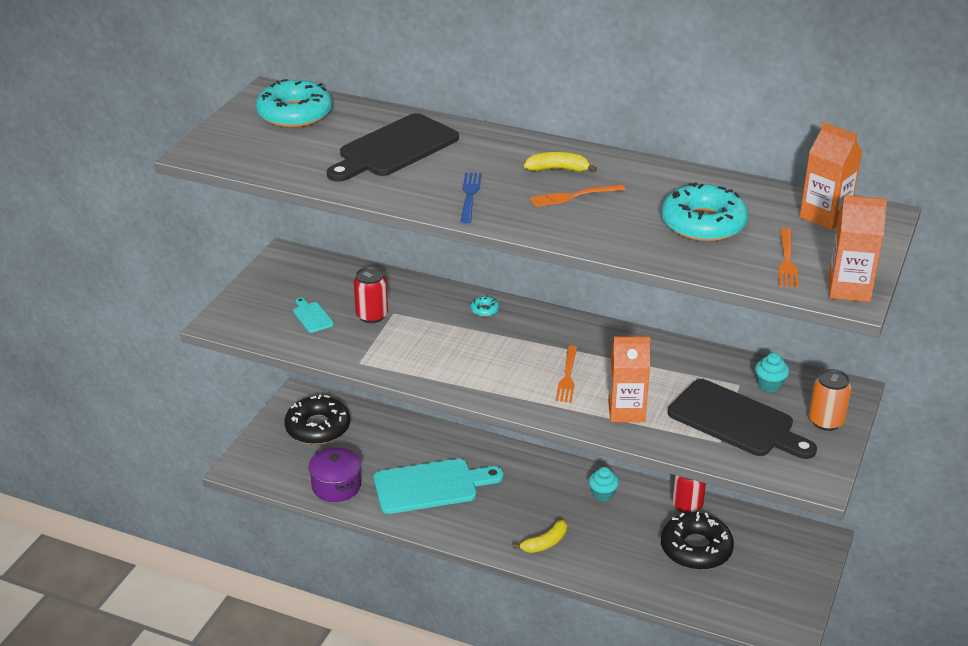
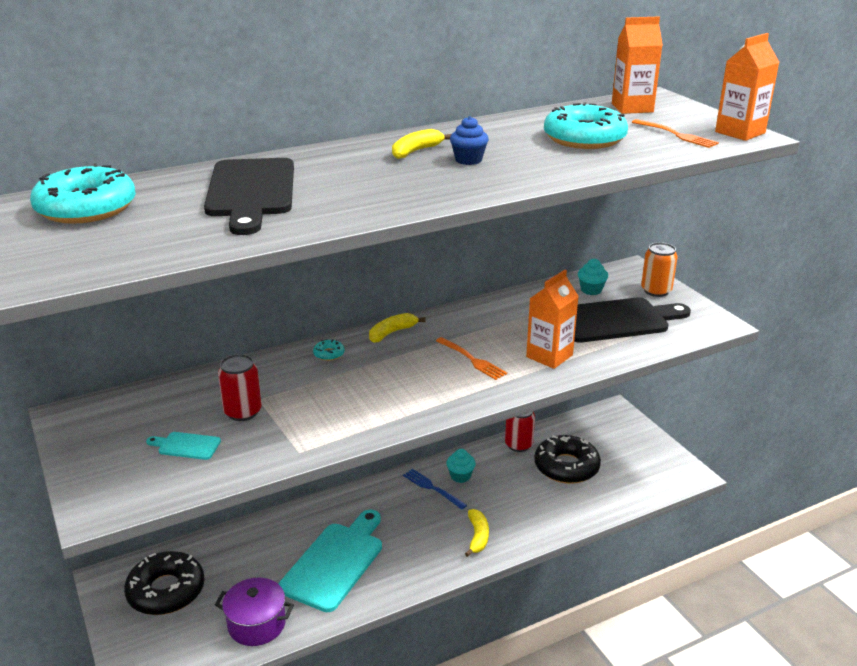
camera: 50 degrees left, 5 degrees down
blue fork [460,172,482,224] -> blue fork moved to [403,469,467,510]
orange fork [530,185,625,207] -> blue cupcake [450,116,489,165]
none -> yellow banana [369,313,425,343]

